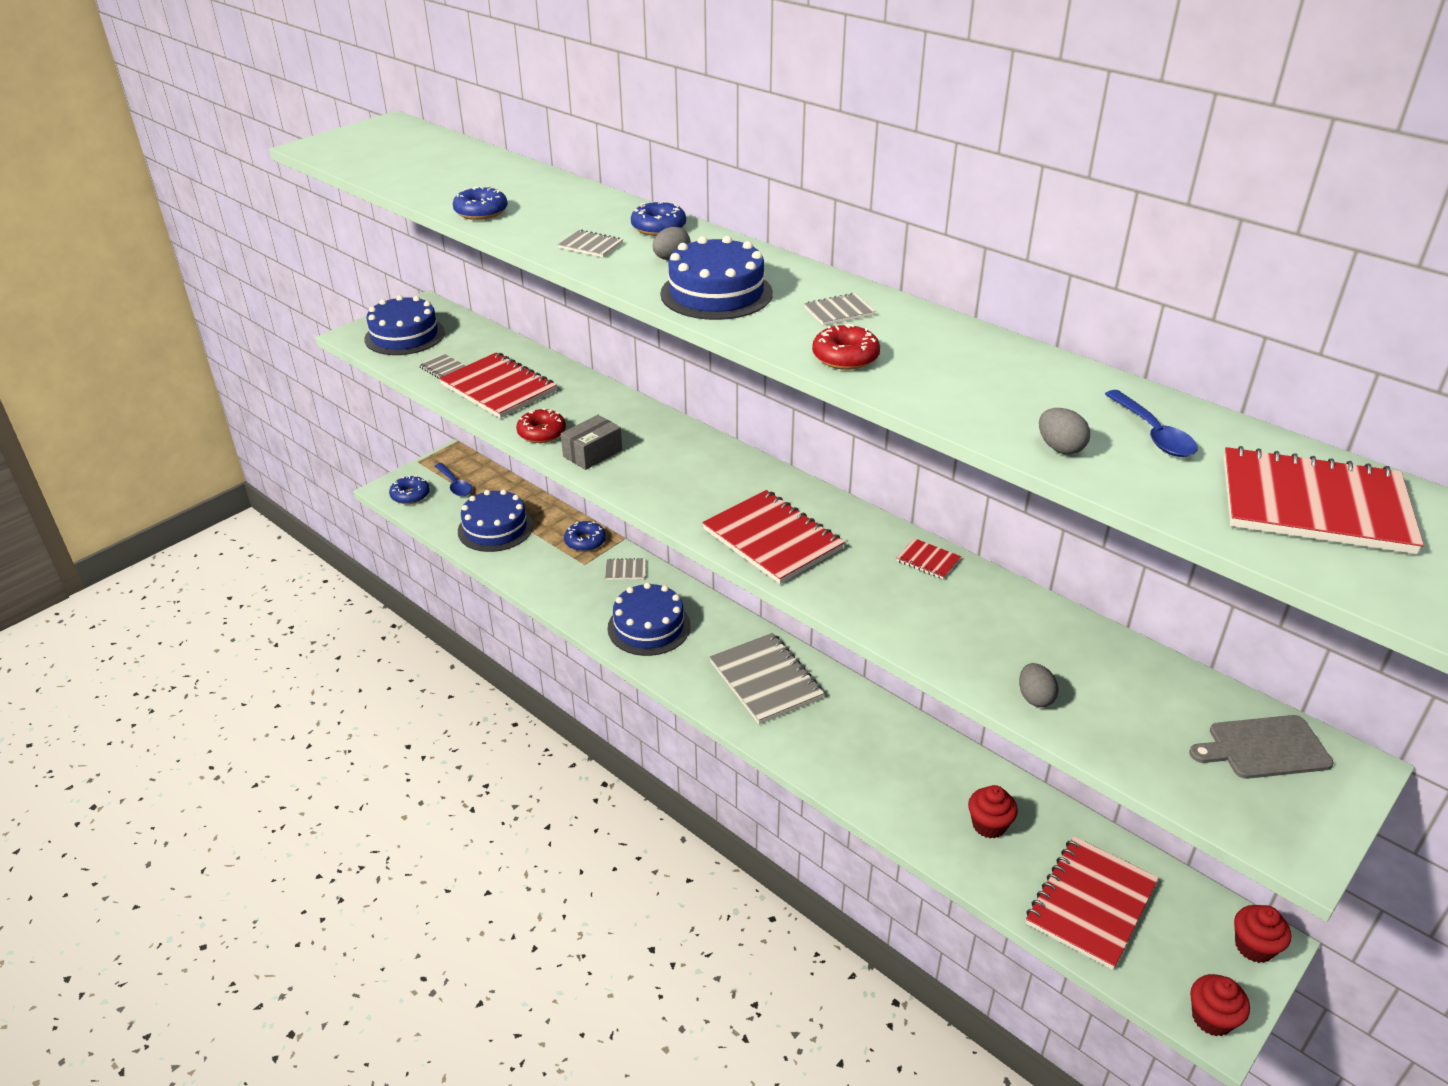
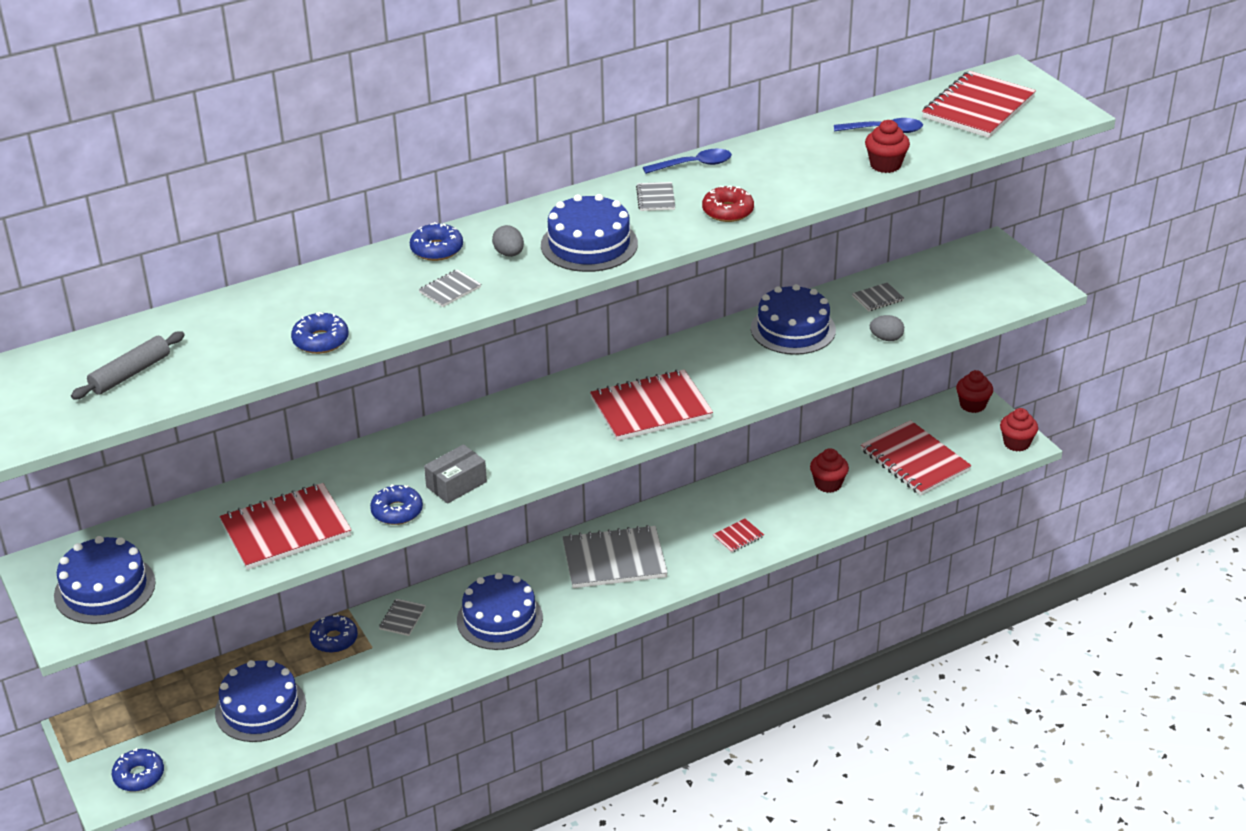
camera: 70 degrees left, 0 degrees up
grey notebook [418,353,465,379] -> grey notebook moved to [852,282,904,311]
blue spoon [435,463,472,496] -> blue spoon moved to [643,149,732,174]
red donut [516,408,566,443] -> blue donut [370,484,423,525]
grey box [561,415,622,470] -> grey box turned 75 degrees clockwise [424,444,487,504]
red notebook [896,538,961,579] -> red notebook moved to [713,519,764,553]
grey egg [1039,408,1090,455] -> red cupcake [865,120,910,173]
grey cutting board [1189,715,1334,779] -> none
none -> grey rolling pin [71,331,185,399]
none -> blue cake [751,284,836,355]

